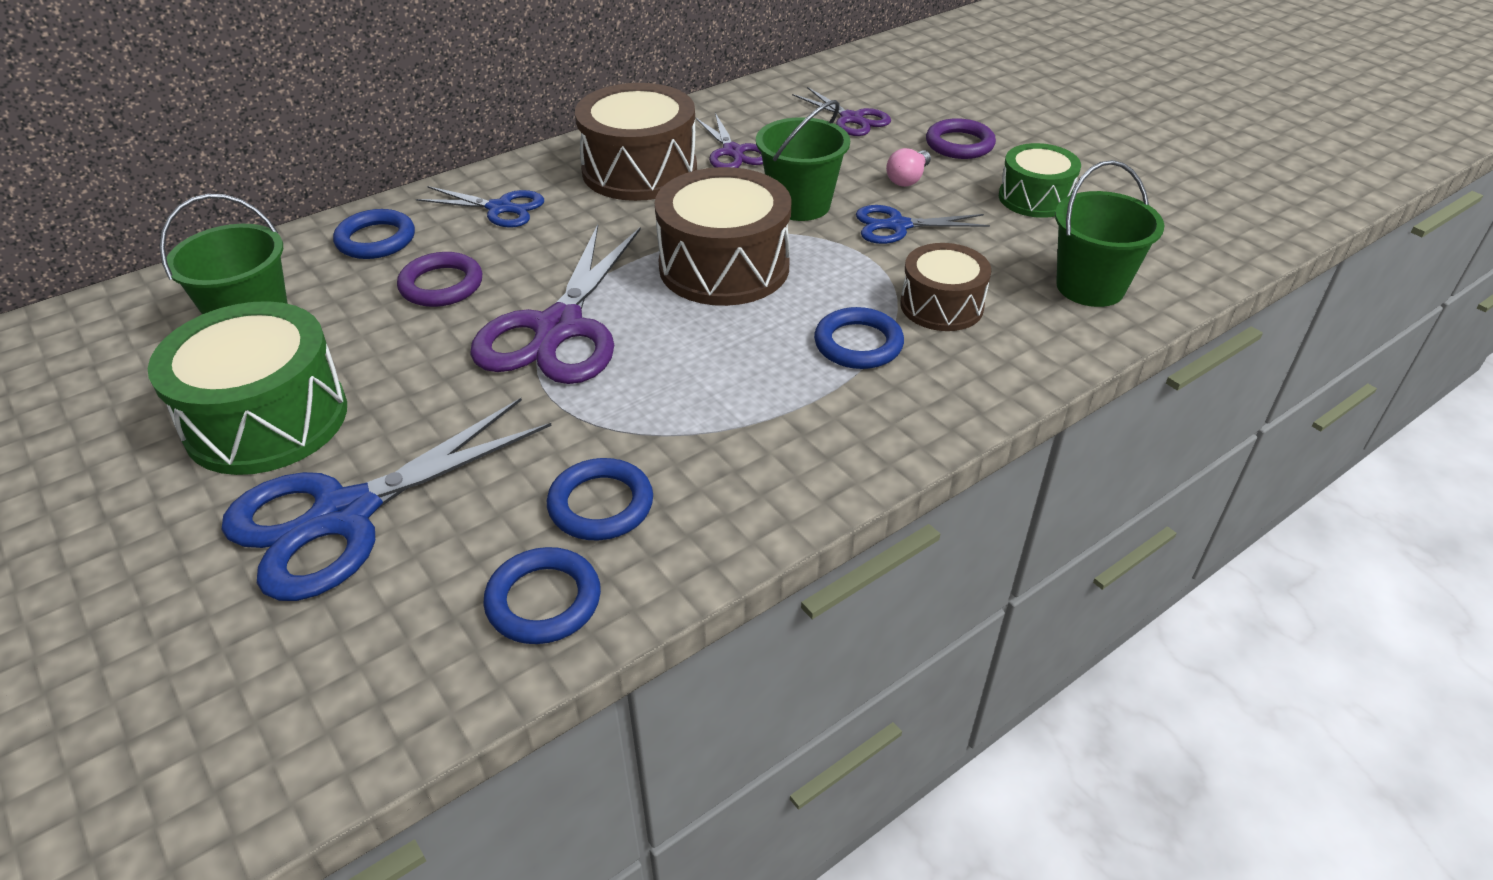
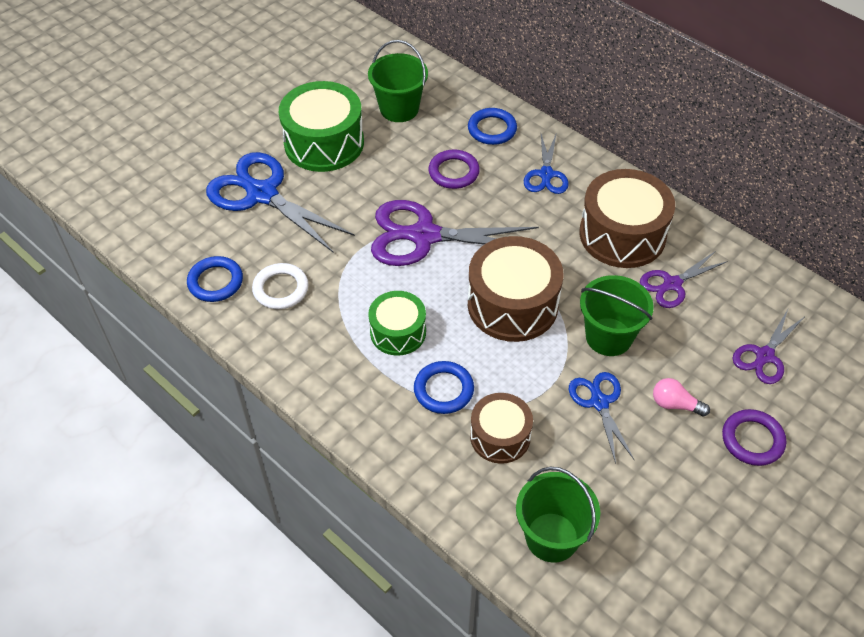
camera: 80 degrees right, 10 degrees up
blue ring [547,458,653,540] -> white ring [252,263,308,309]
green drum [999,143,1081,218] -> green drum moved to [368,291,426,356]

